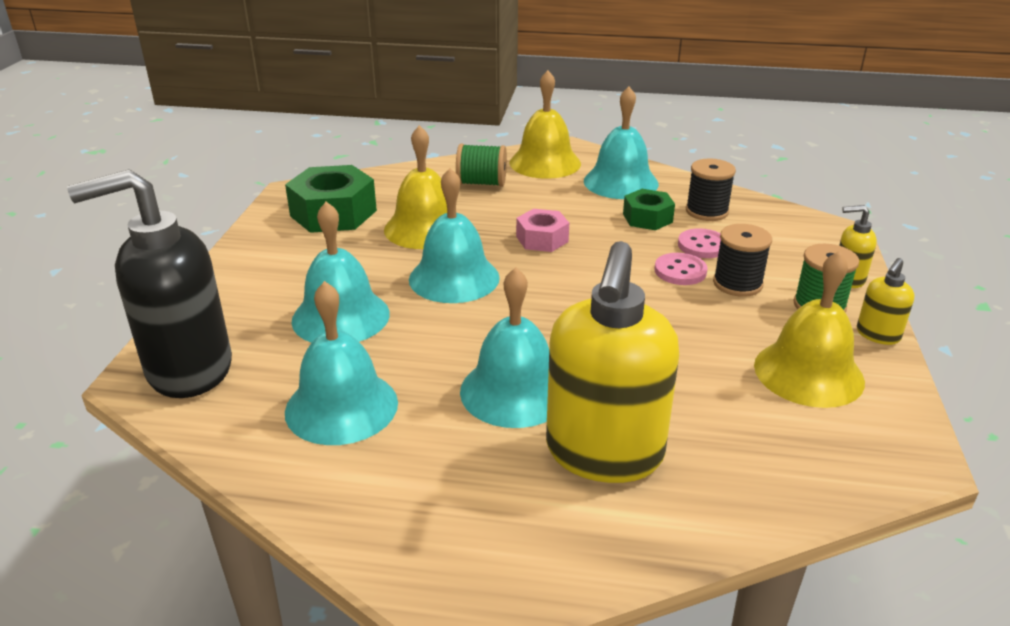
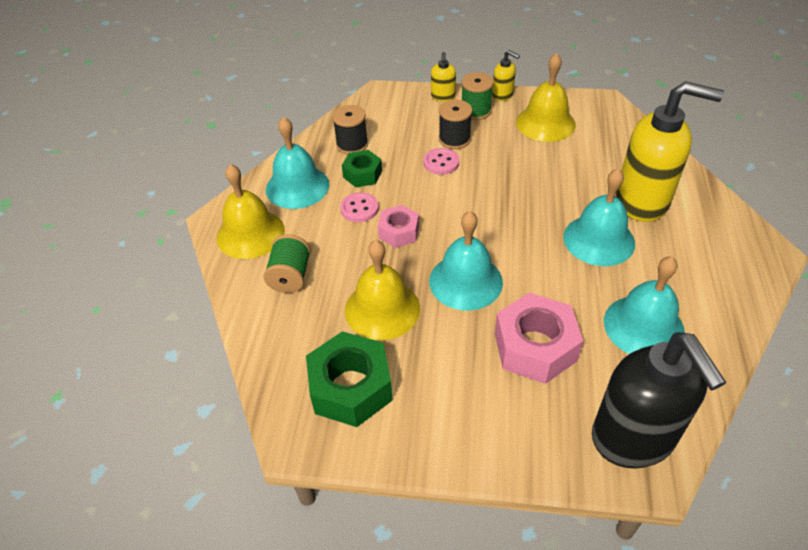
camera: 90 degrees left, 15 degrees up
turquoise bell [291,202,390,343] -> pink nut [495,292,583,384]
pink button [678,228,721,258] -> pink button moved to [340,192,379,222]

